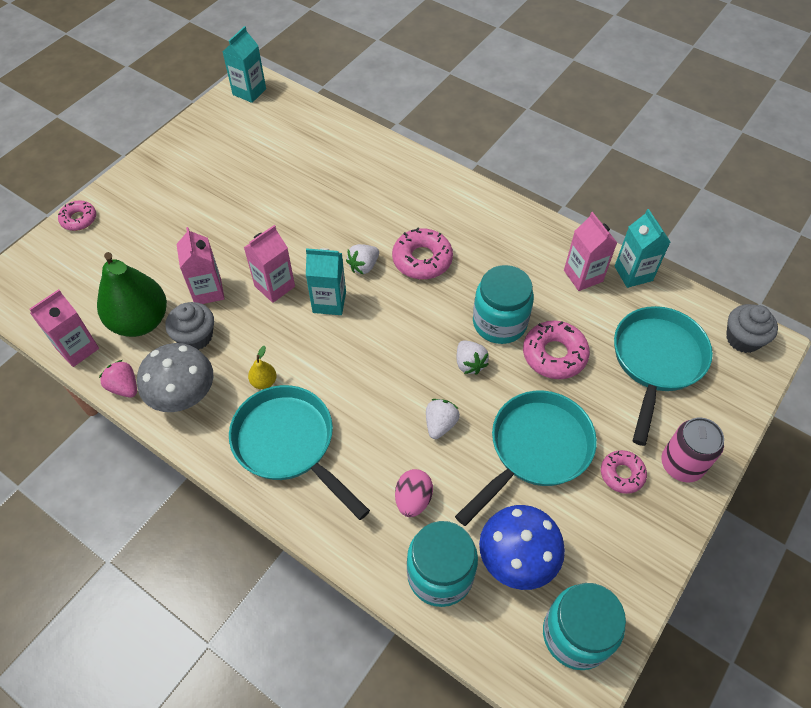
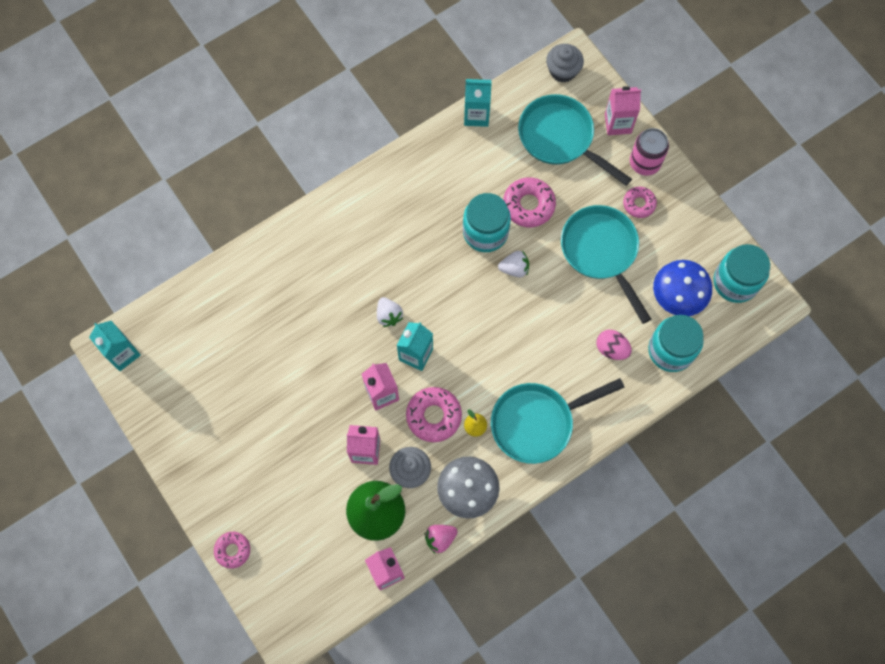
camera: 70 degrees left, 15 degrees up
pink donut [392,228,453,279] -> pink donut moved to [406,387,462,442]
white strawberry [426,399,460,439] -> none
pink carton [564,212,617,291] -> pink carton moved to [605,86,641,135]

